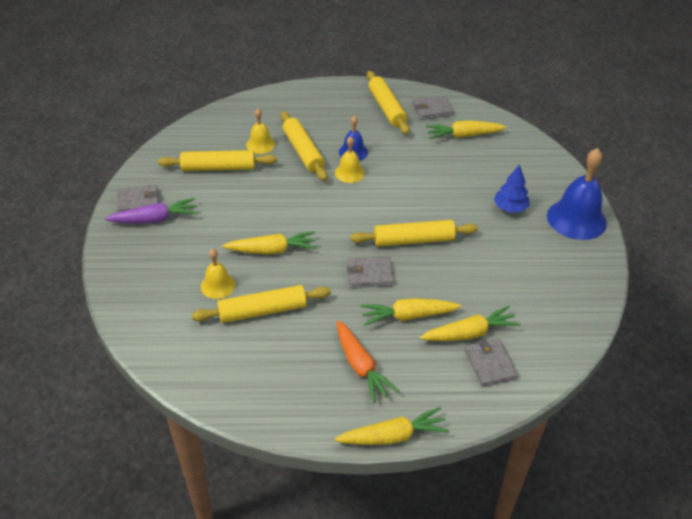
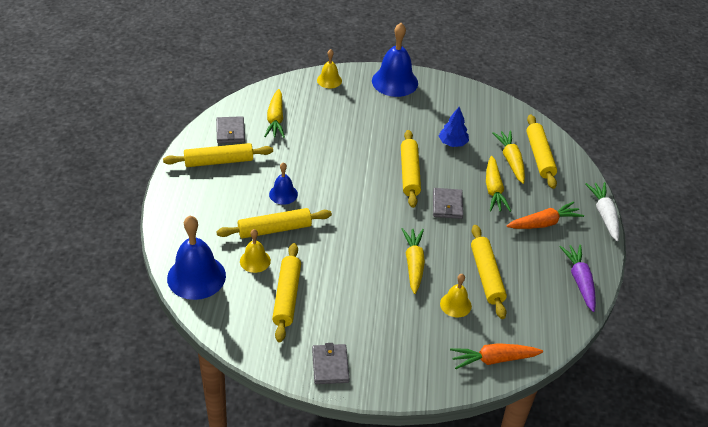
camera: 85 degrees left, 0 degrees up
purple carrot [105,198,198,224] -> purple carrot moved to [559,244,596,312]
yellow bell [335,136,365,183] -> yellow bell moved to [317,49,342,88]
yellow carrot [335,407,450,445] -> white carrot [585,182,619,241]
grey wallet [465,339,518,387] -> yellow rolling pin [526,114,557,189]
blue tree [494,165,530,213] -> blue tree moved to [439,107,469,147]
none -> blue bell [167,216,226,300]
none -> orange carrot [450,343,543,369]

